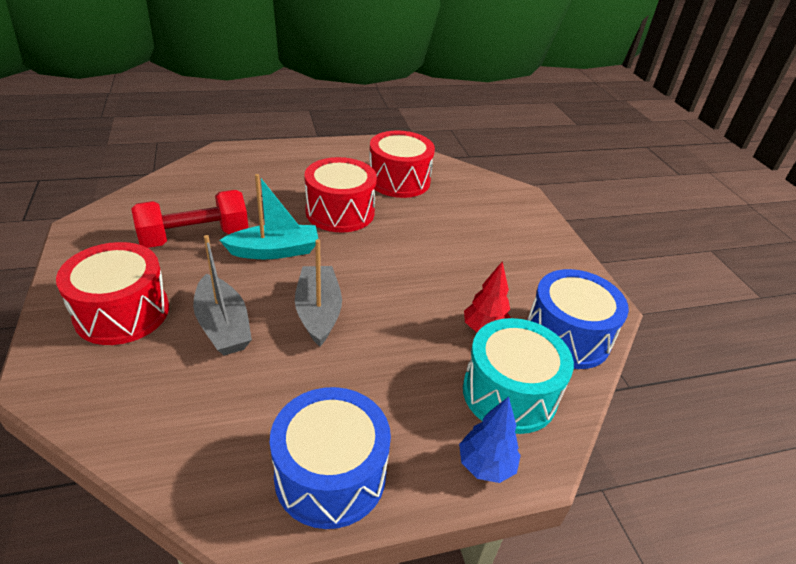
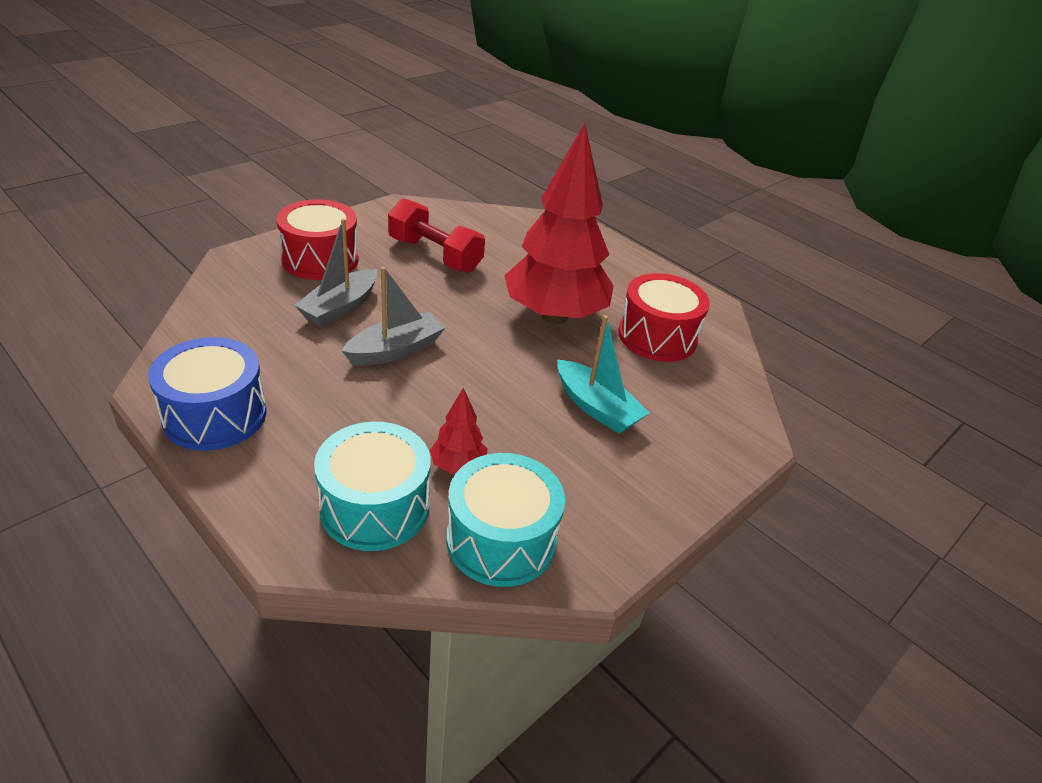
camera: 60 degrees right, 0 degrees up
turquoise boat [220,174,318,259] -> turquoise boat moved to [557,315,650,434]
red drum [304,157,377,232] -> red tree [504,123,614,324]
blue tree [459,397,521,483] -> none
blue drum [527,269,629,369] -> turquoise drum [446,453,565,587]

